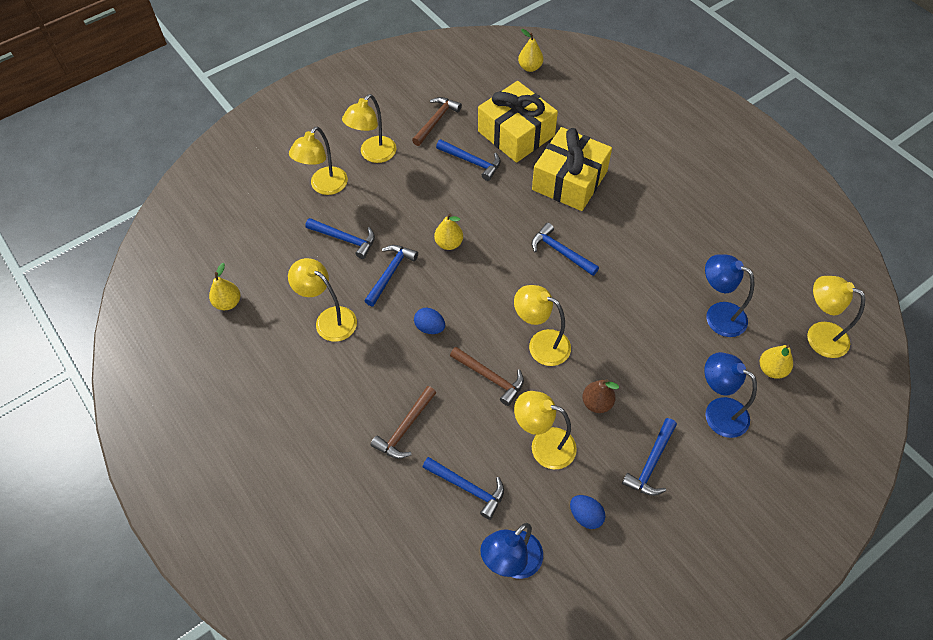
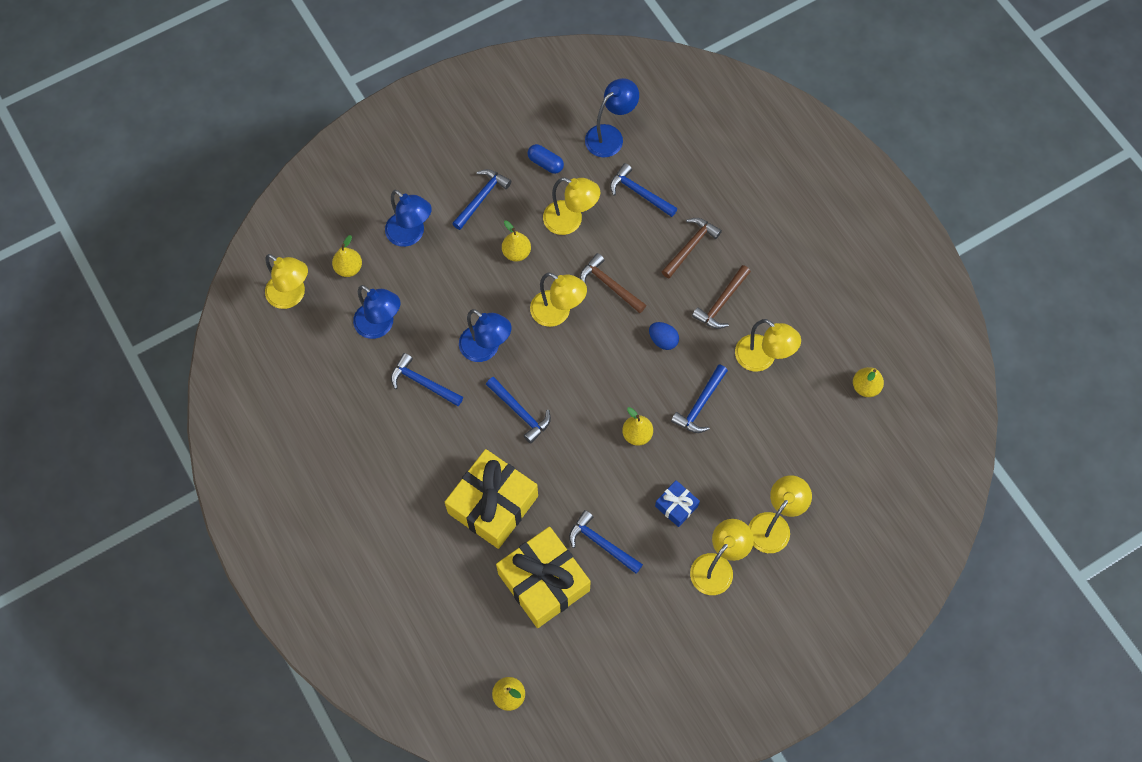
camera: 175 degrees left, 10 degrees up
blue hammer [305,218,375,259] -> blue hammer moved to [391,353,463,406]
brown hammer [412,97,462,146] -> brown hammer moved to [692,265,751,329]
blue egg [570,495,606,529] -> blue capsule [527,144,564,174]
brown pear [582,379,619,413] -> yellow pear [502,220,531,261]
none -> blue lamp [459,309,512,362]
none -> blue gift [655,480,700,527]

